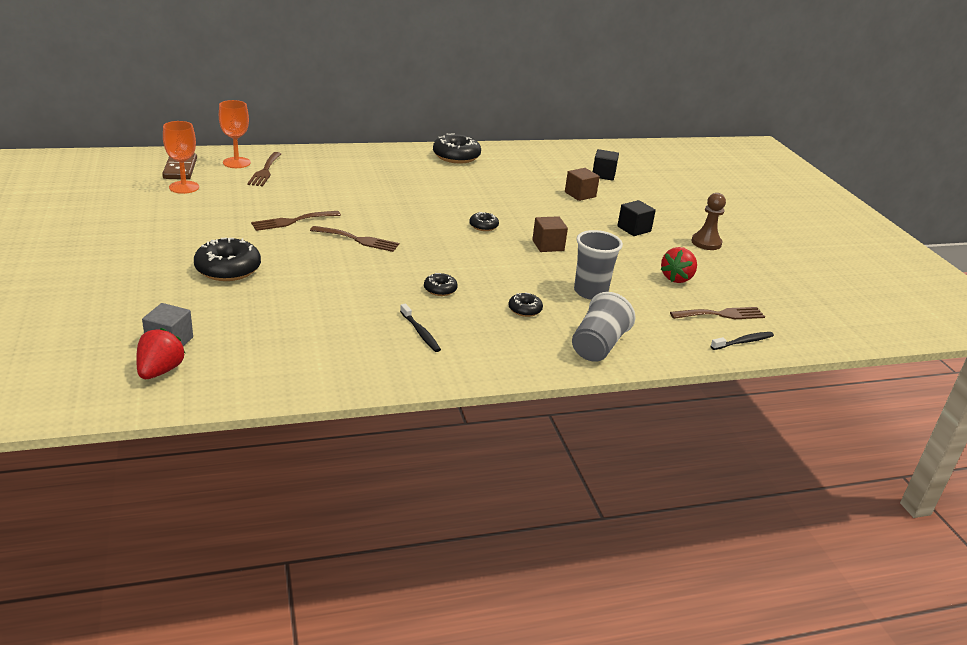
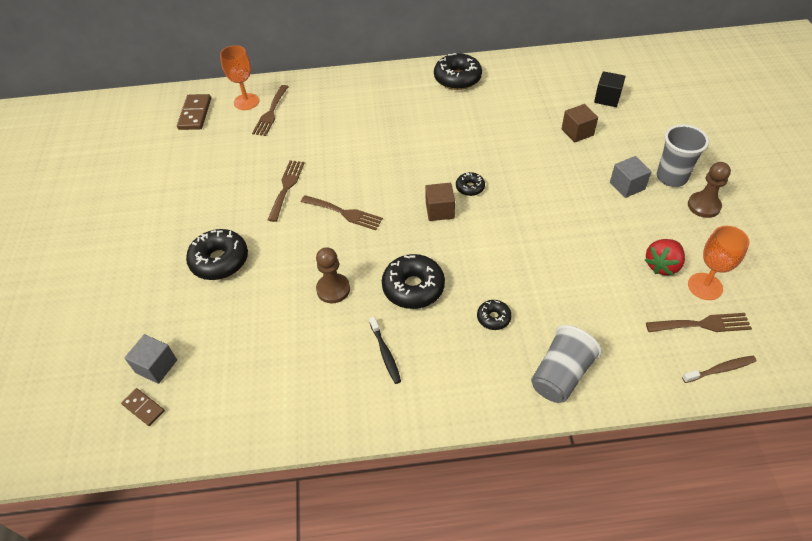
camera: 15 degrees right, 20 degrees up
red strawberry [136,328,185,379] -> brown domino [121,388,165,426]
orange goblet [163,121,199,194] -> orange goblet moved to [688,226,750,300]
brown fork [251,211,341,231] -> brown fork turned 120 degrees clockwise [268,160,305,222]
black donut [424,273,458,296] -> black donut [382,254,445,309], size x1.91
brown cube [532,216,568,252] -> brown cube moved to [425,183,455,221]
grey cup [574,230,623,300] -> grey cup moved to [657,124,709,187]
black cube [617,200,656,236] -> grey cube [610,156,652,198]
black toothbrush [711,332,774,350] -> brown toothbrush [682,356,757,383]
none -> brown pawn [316,247,350,303]

